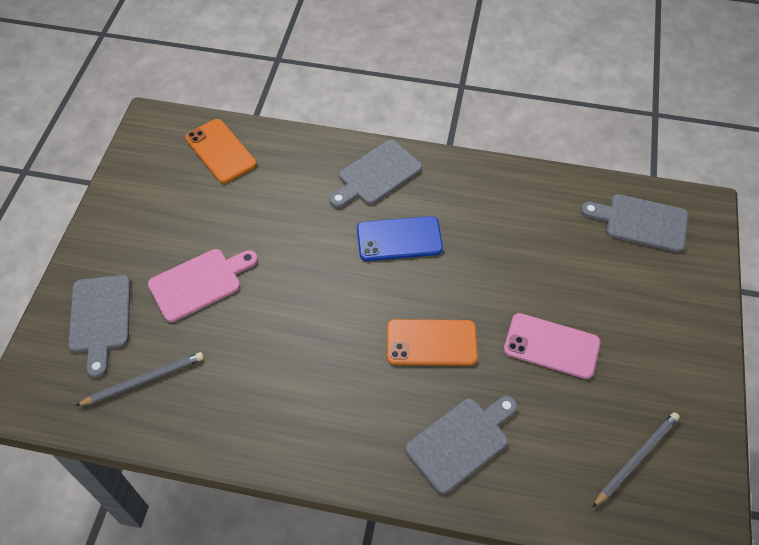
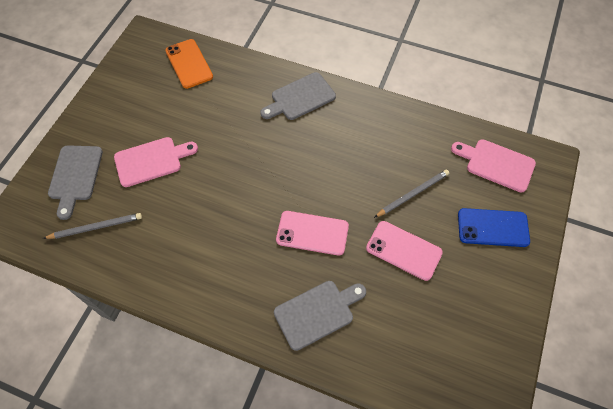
camera: 10 degrees right, 5 degrees up
blue phone [357,216,443,261] -> blue phone moved to [458,208,530,247]
orange phone [387,319,478,366] -> pink phone [276,211,349,256]
grey cutting board [581,194,688,252] -> pink cutting board [451,139,536,192]
grey pencil [592,412,680,508] -> grey pencil moved to [374,170,449,218]

